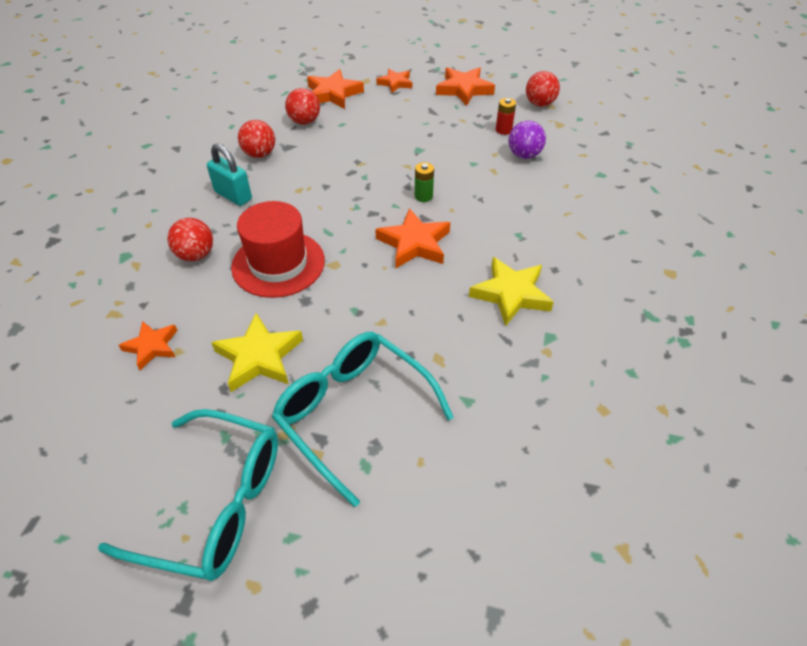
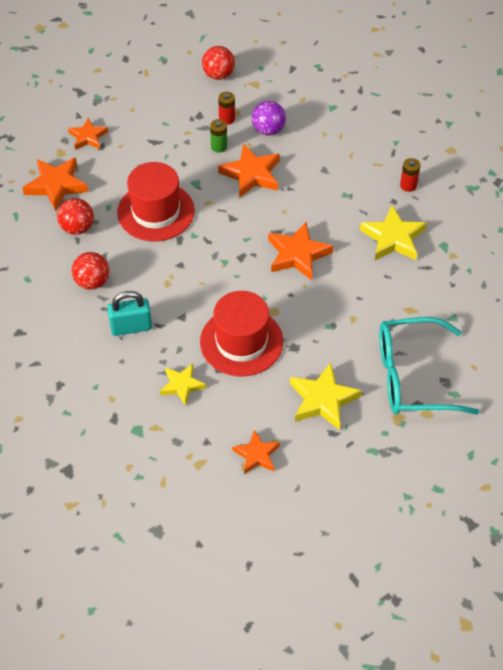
camera: 50 degrees left, 5 degrees up
turquoise glasses [98,409,278,581] -> none
red ball [167,218,213,261] -> yellow star [160,364,206,406]
green battery [415,162,434,202] -> green battery moved to [210,119,227,153]
orange star [436,67,495,106] -> orange star moved to [218,144,280,198]
none -> red hat [117,162,195,242]
none -> red battery [400,158,420,192]

